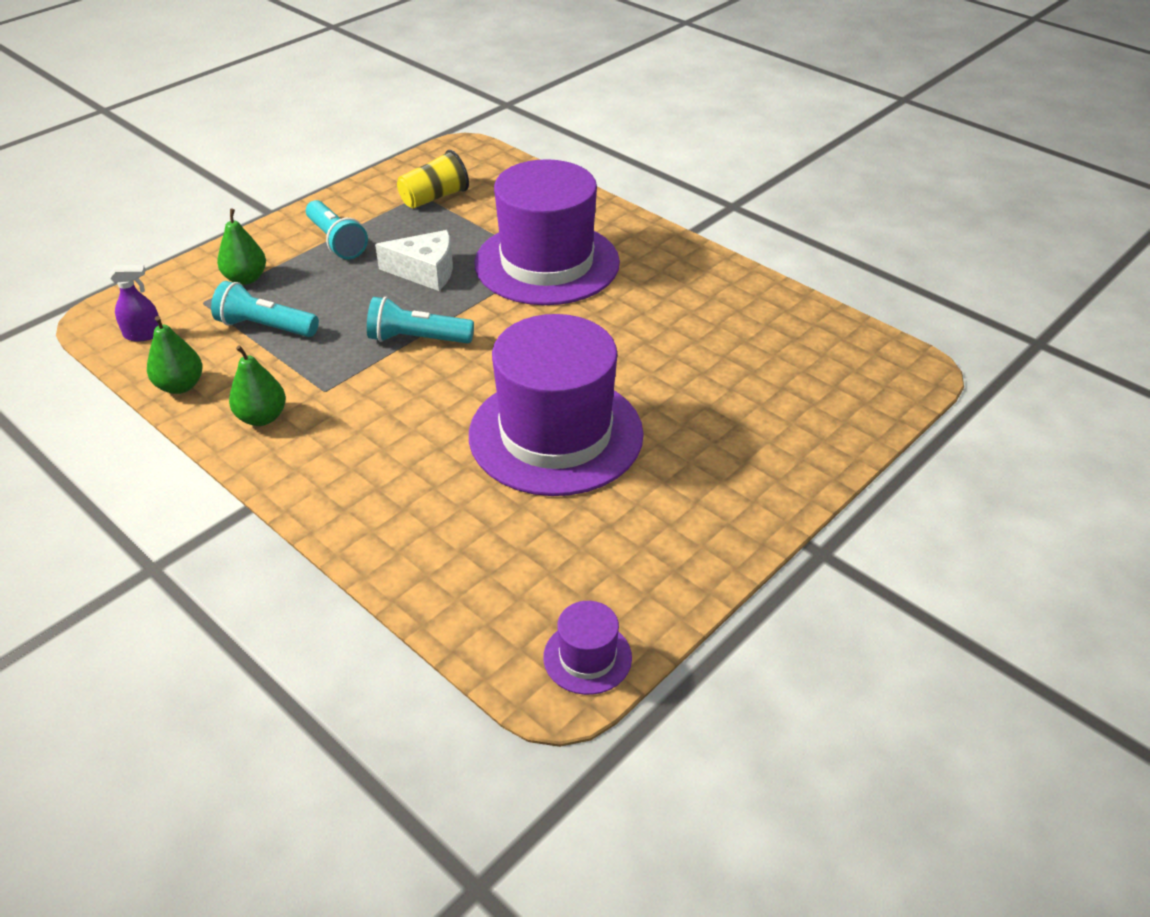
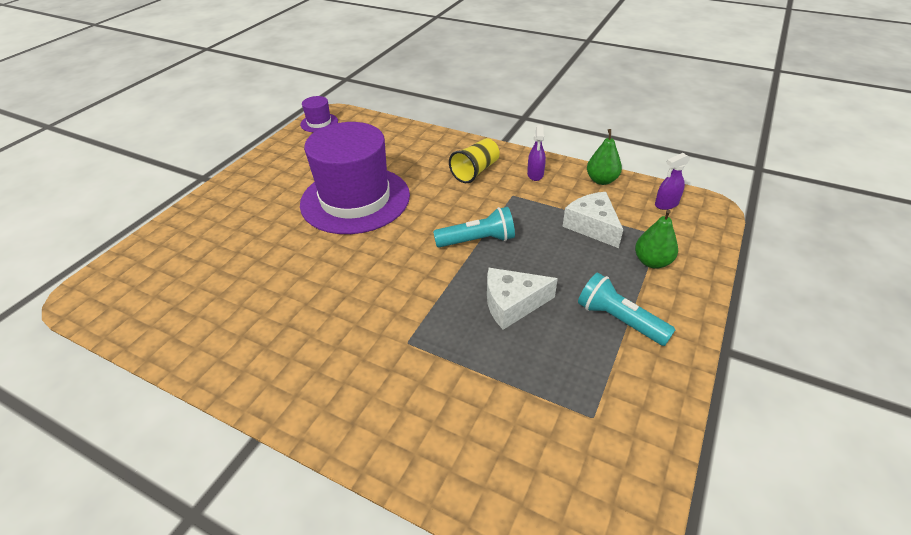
camera: 165 degrees right, 0 degrees up
turquoise flashlight [211,281,319,337] -> white cheese [562,192,623,248]
green pear [229,345,286,426] -> purple spray bottle [527,125,546,181]
yellow cup [397,150,469,209] -> yellow cup moved to [449,138,500,183]
purple hat [474,159,620,305] -> none

